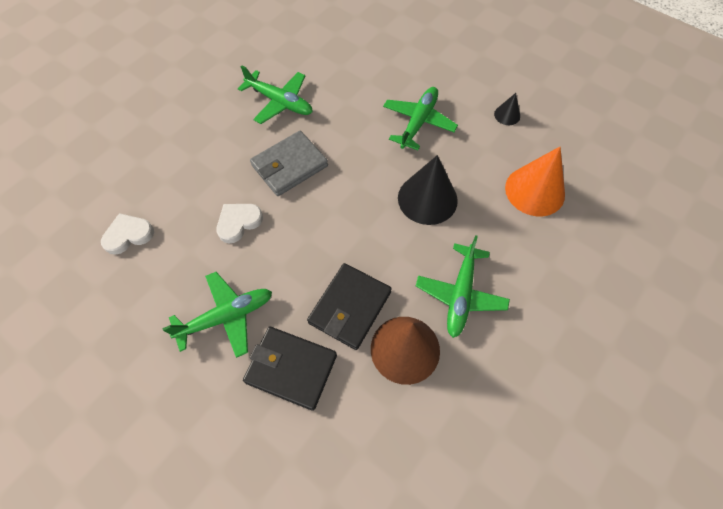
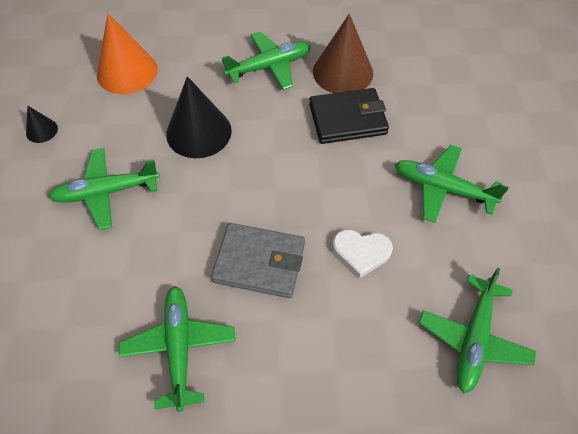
camera: 130 degrees left, 5 degrees down
white heart [101,213,154,255] -> green plane [419,268,537,393]
black wallet [243,326,337,411] -> none

